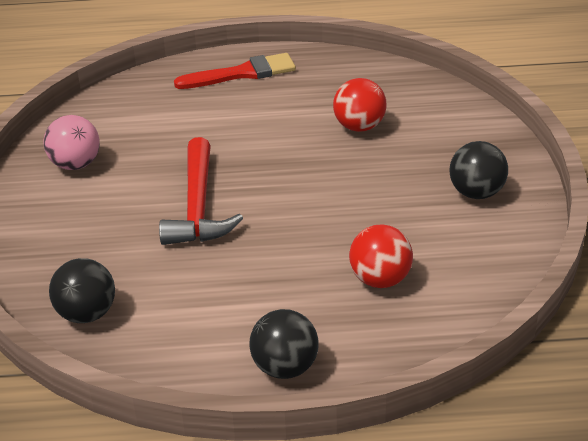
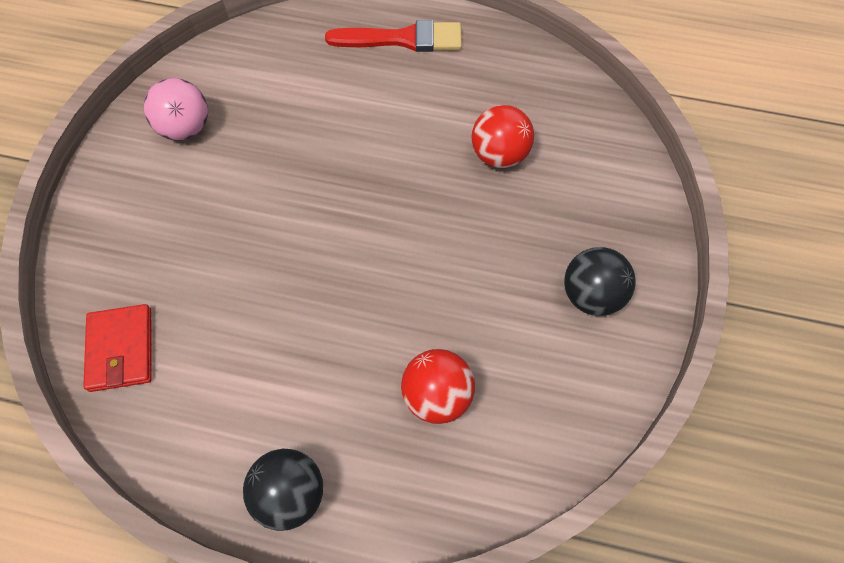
camera: 15 degrees right, 25 degrees up
black ball [49,258,115,323] -> red wallet [83,304,152,392]
red hammer [159,137,243,245] -> none

